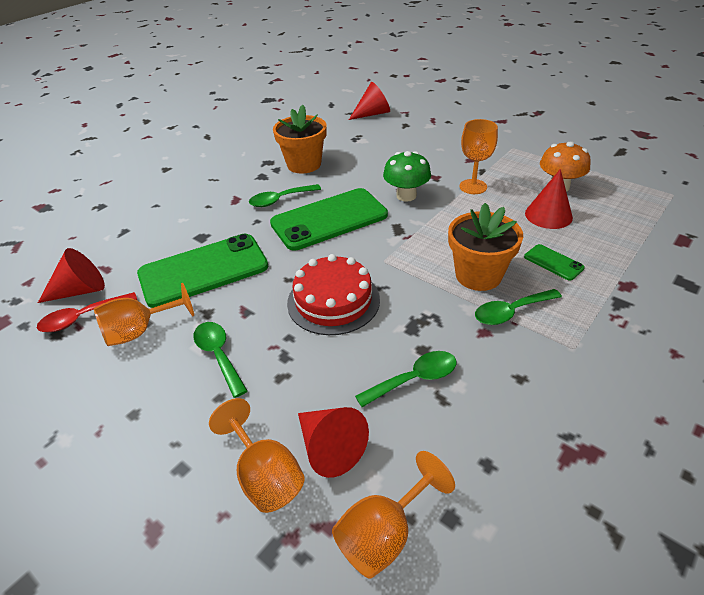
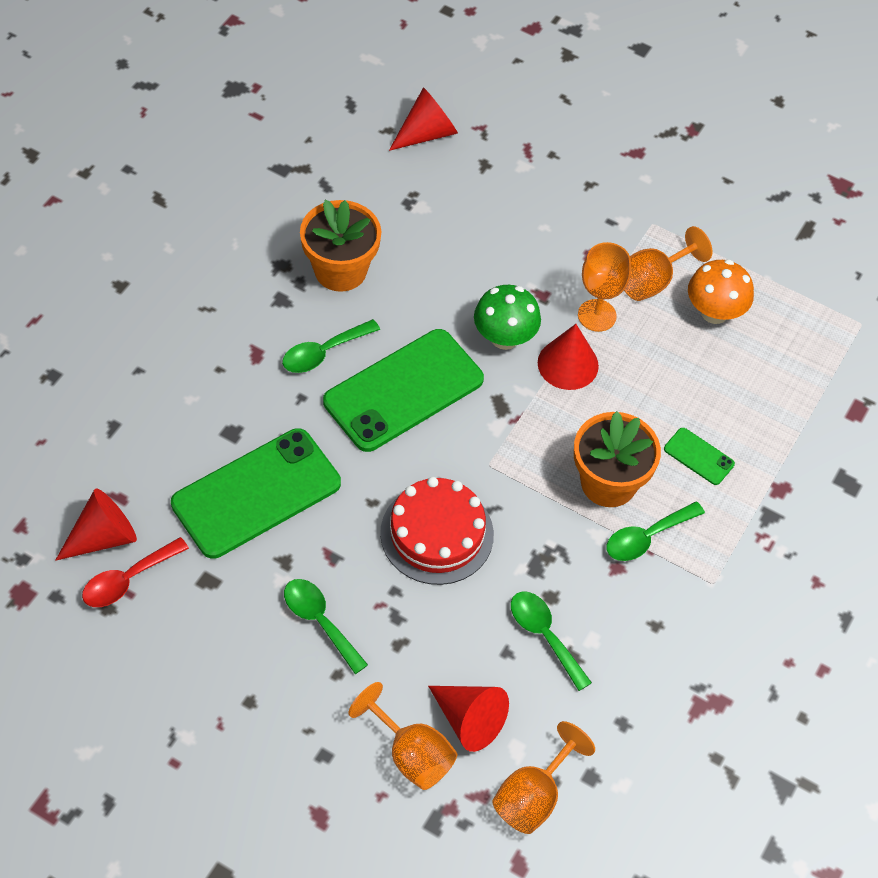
camera: 15 degrees left, 15 degrees up
orange goblet [94,283,194,346] -> orange goblet moved to [624,226,713,301]
green spoon [355,351,457,407] -> green spoon turned 90 degrees counterclockwise [511,591,592,691]
red cone [525,169,573,229] -> red cone moved to [538,324,599,390]

